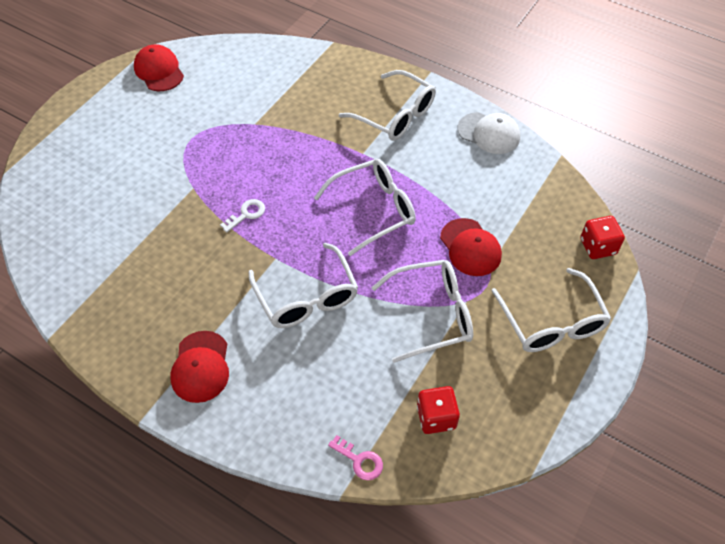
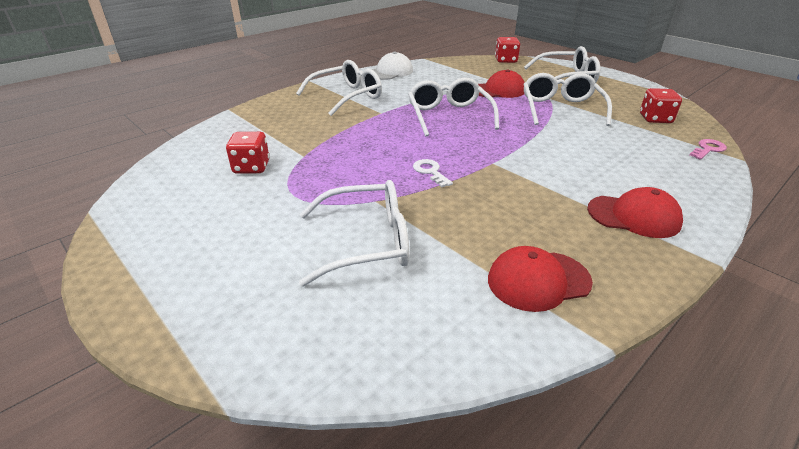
camera: 75 degrees left, 20 degrees down
red cap [134,44,184,91] -> red cap moved to [488,246,593,312]
white glasses [249,243,358,328] -> white glasses moved to [299,180,409,287]
none -> red dice [226,132,269,174]

